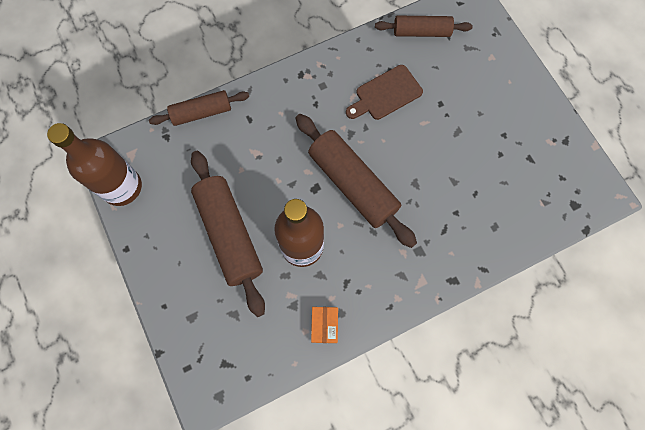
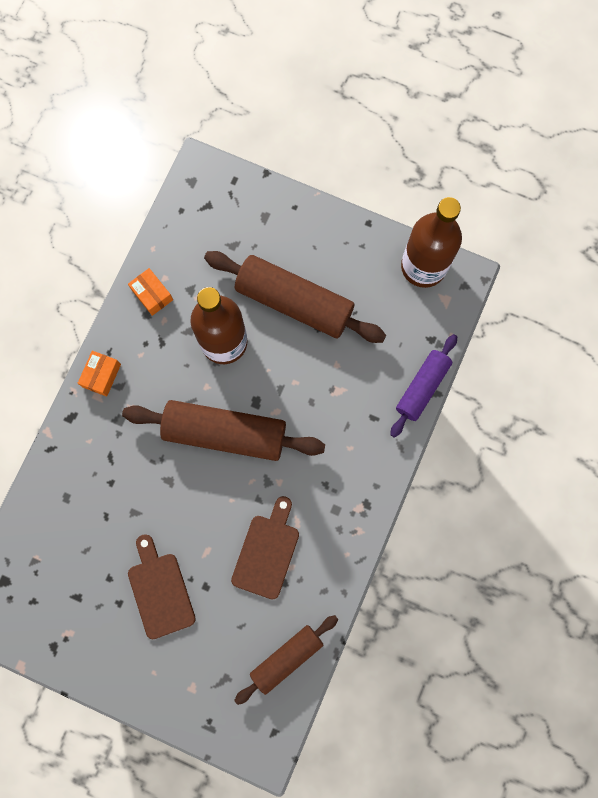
camera: 140 degrees right, 5 degrees up
brown rolling pin [149,90,249,126] -> purple rolling pin [390,334,457,438]
none -> orange box [78,351,121,397]
none -> brown cutting board [128,534,196,639]

